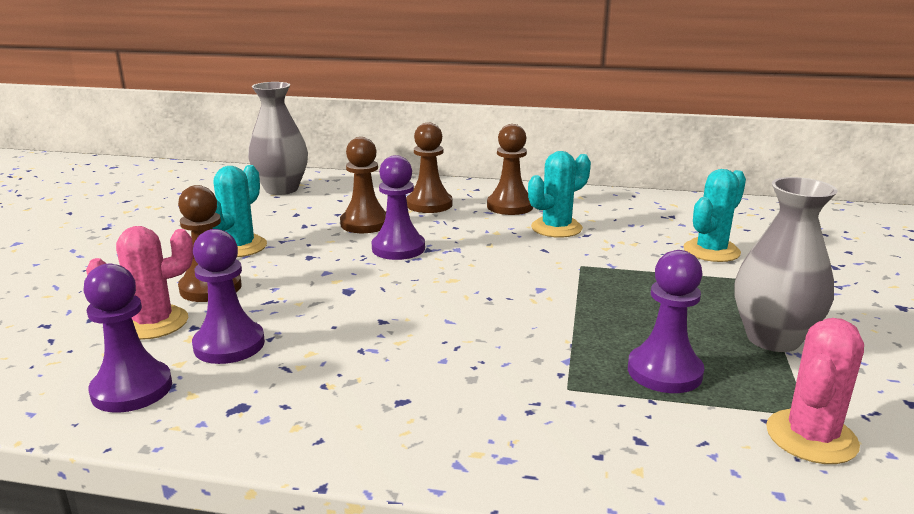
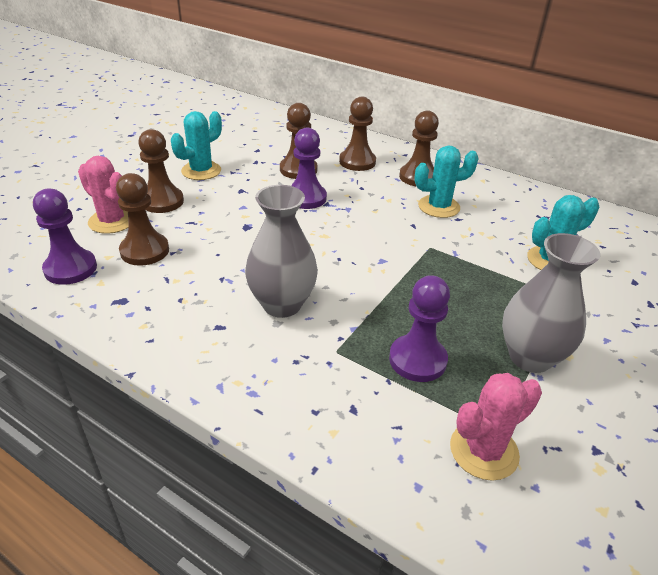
camera: 20 degrees right, 15 degrees up
pink cactus [86,226,194,340] -> pink cactus turned 45 degrees clockwise [78,156,129,234]
purple pawn [192,229,265,364] -> brown pawn [116,173,169,266]
grey vase [248,82,308,195] -> grey vase moved to [245,185,318,318]

